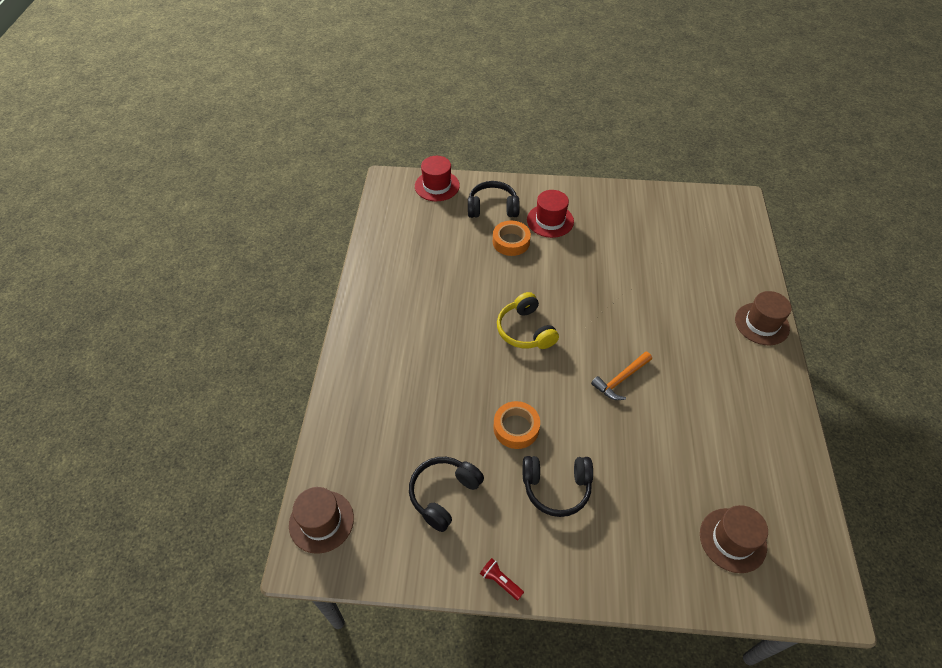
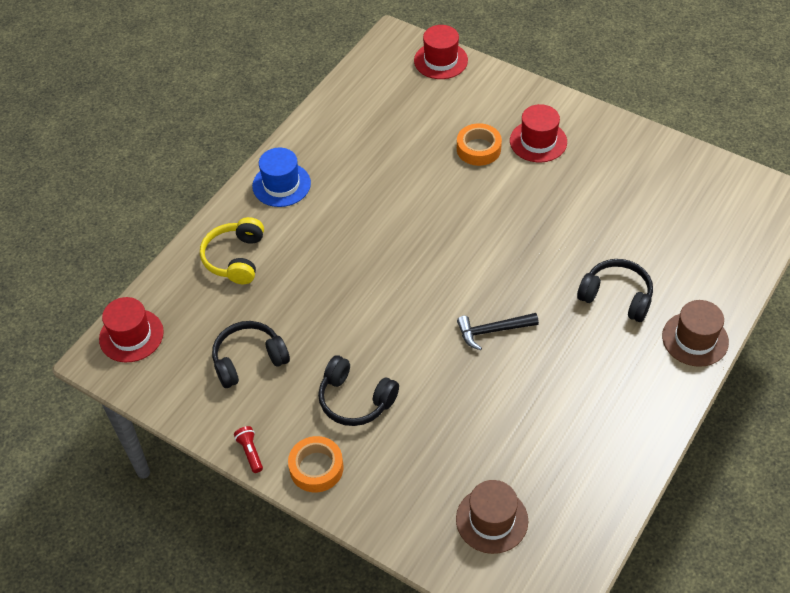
camera: 30 degrees right, 0 degrees up
brown hat [289,487,354,554] -> red hat [99,297,164,362]
black headphones [468,181,520,218] -> black headphones moved to [577,259,653,322]
orange tape [493,401,540,449] -> orange tape moved to [288,436,344,492]
yellow headphones [497,292,559,349] -> yellow headphones moved to [200,217,264,284]
orange hammer [591,351,652,400] -> black hammer [457,313,539,350]
none -> blue hat [252,148,311,207]

